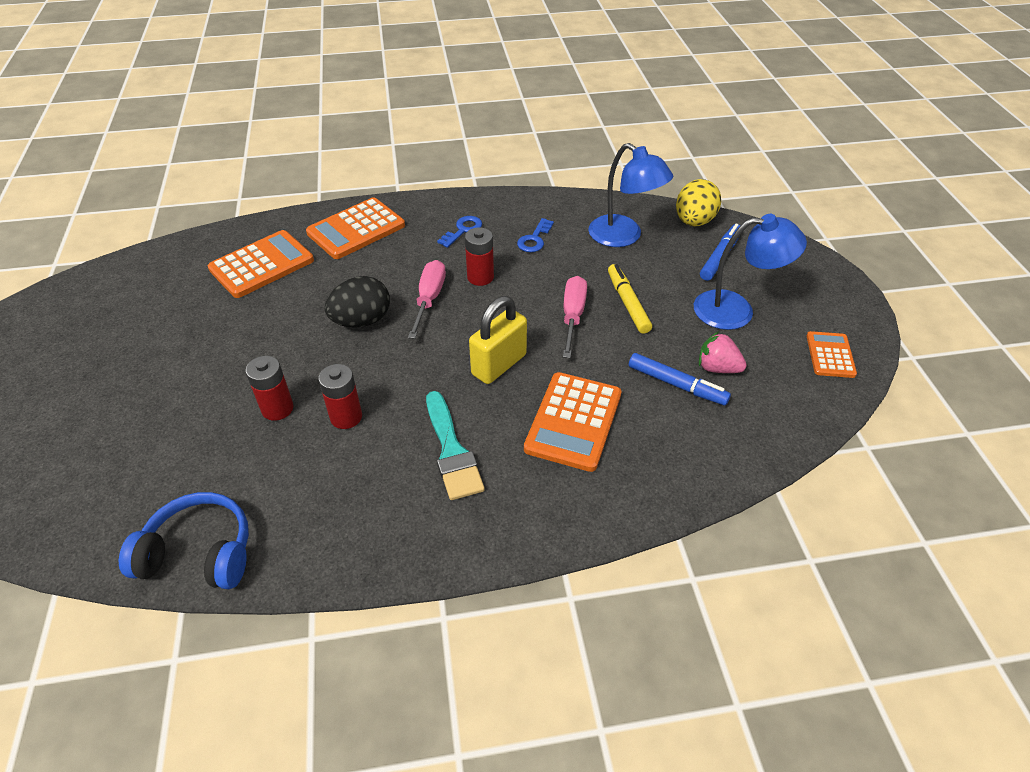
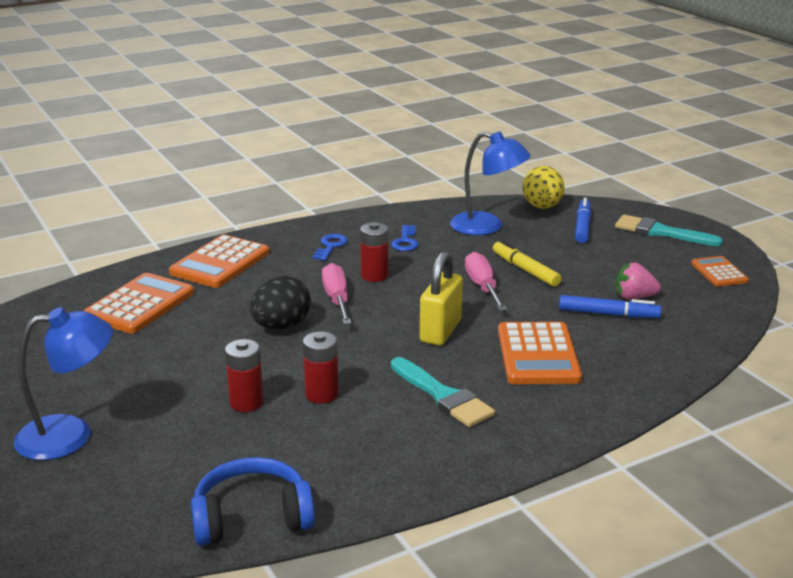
camera: 20 degrees left, 20 degrees down
blue lamp [694,214,807,330] -> blue lamp moved to [14,307,113,460]
none -> turquoise brush [615,215,723,246]

